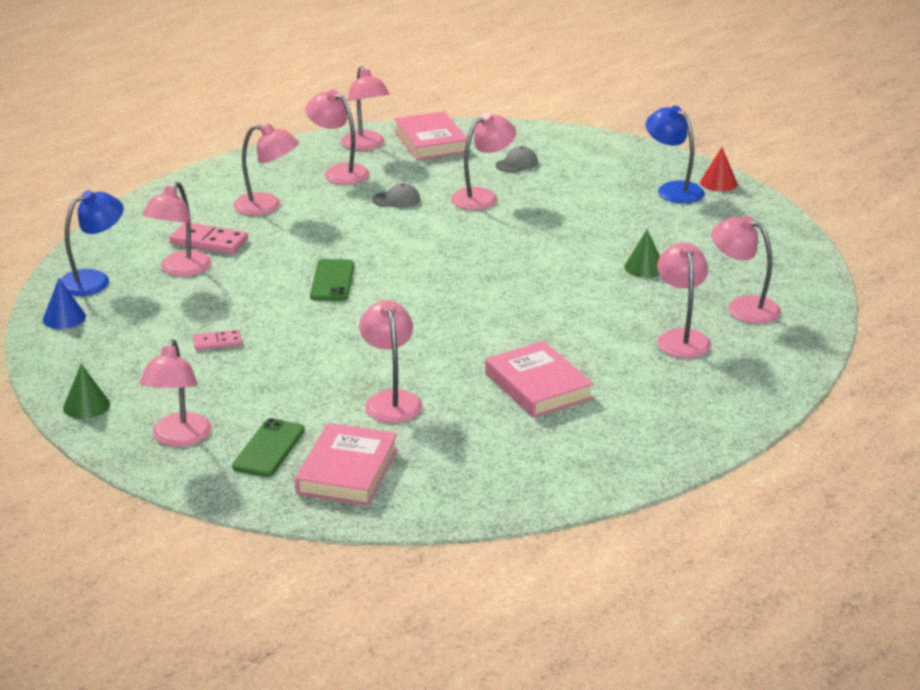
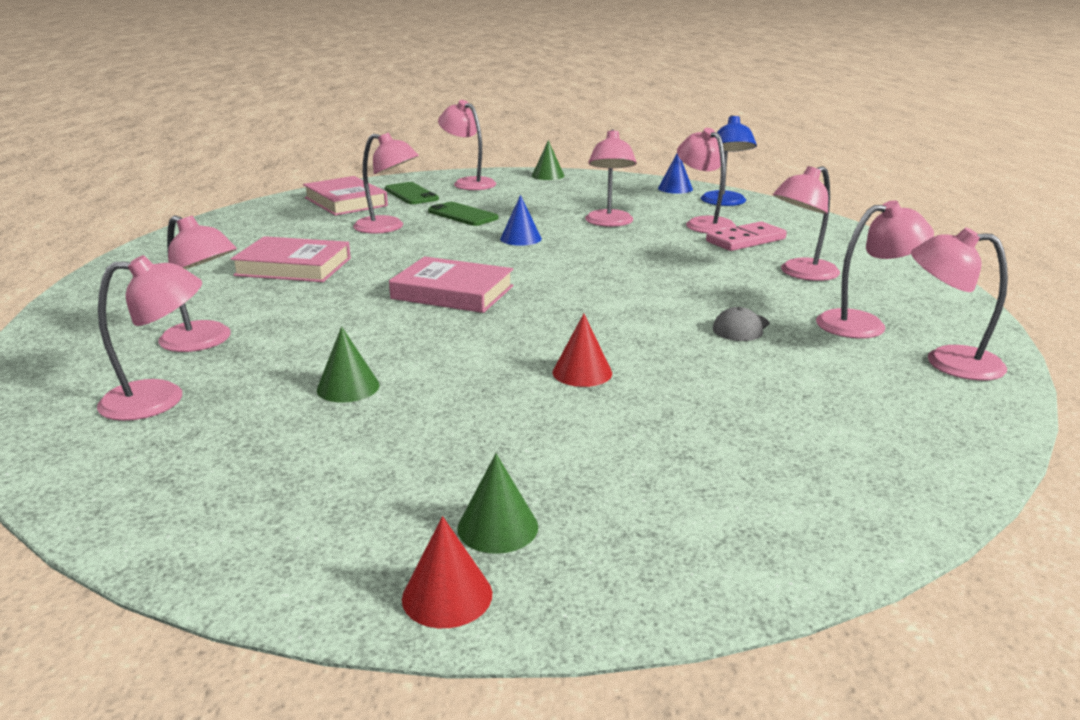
camera: 130 degrees right, 5 degrees down
pink domino [193,330,242,350] -> none
green phone [310,259,354,301] -> green phone moved to [428,202,499,226]
pink book [394,111,467,160] -> pink book moved to [389,256,514,313]
pink lamp [451,113,516,210] -> pink lamp moved to [585,129,637,227]
grey cap [496,146,538,172] -> none
blue lamp [646,106,705,203] -> green cone [457,454,538,554]
none -> blue cone [500,195,542,246]
none -> red cone [553,313,612,387]

